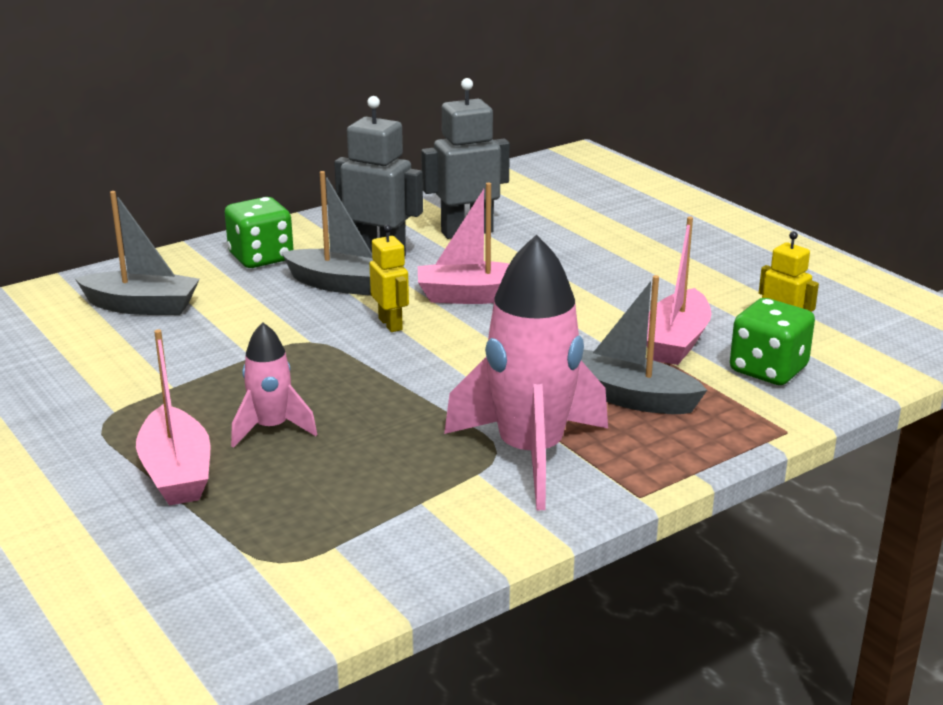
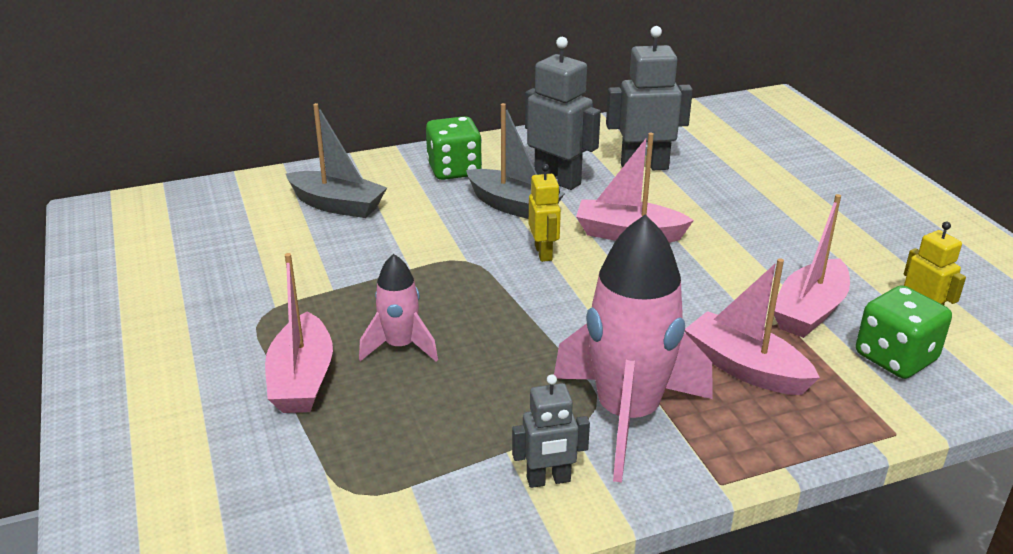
camera: 15 degrees right, 5 degrees up
grey boat [581,275,707,414] -> pink boat [685,258,820,395]
none -> grey robot [512,374,590,488]

